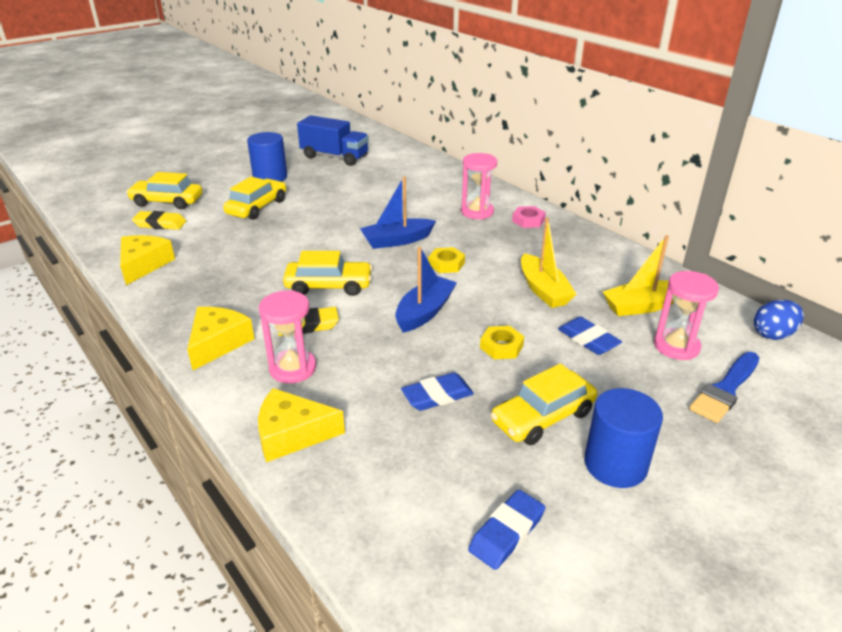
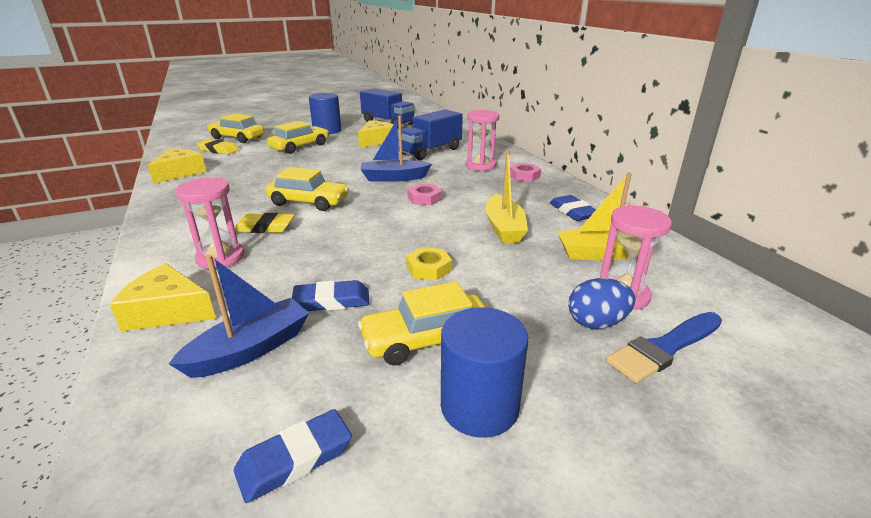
camera: 15 degrees right, 5 degrees down
yellow cheese [187,307,254,370] -> yellow cheese moved to [358,120,394,148]
blue boat [395,247,457,333] -> blue boat moved to [169,254,309,378]
yellow nut [428,247,465,273] -> pink nut [407,184,442,205]
blue eraser [558,317,622,355] -> blue eraser moved to [550,195,596,221]
blue egg [754,300,804,340] -> blue egg moved to [569,278,635,329]
none -> blue truck [398,109,463,160]

